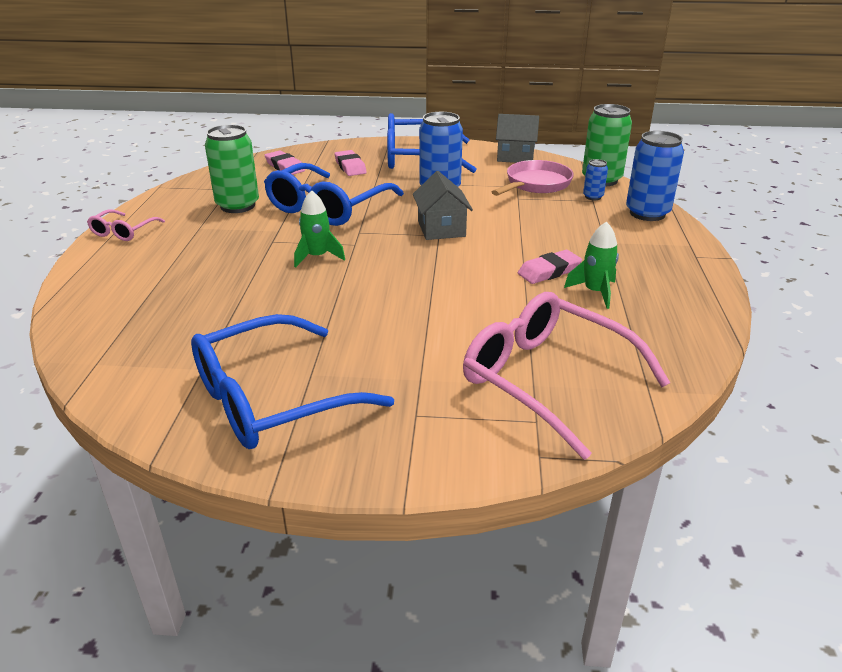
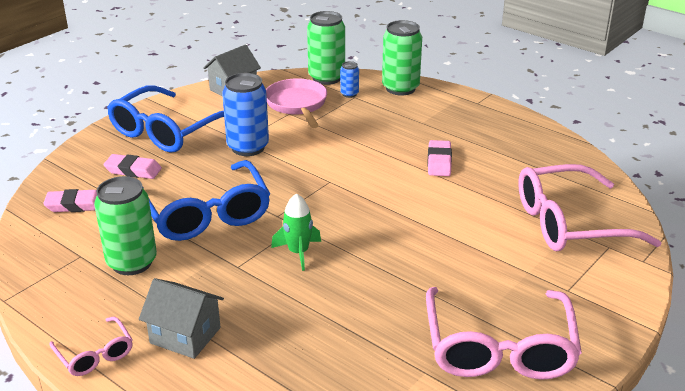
camera: 55 degrees left, 0 degrees up
blue glasses [191,314,394,449] -> pink glasses [426,287,582,380]
grey house [413,171,473,240] -> grey house moved to [139,278,224,359]
green rocket [564,222,619,309] -> none
blue can [626,131,684,221] -> green can [382,20,422,96]

